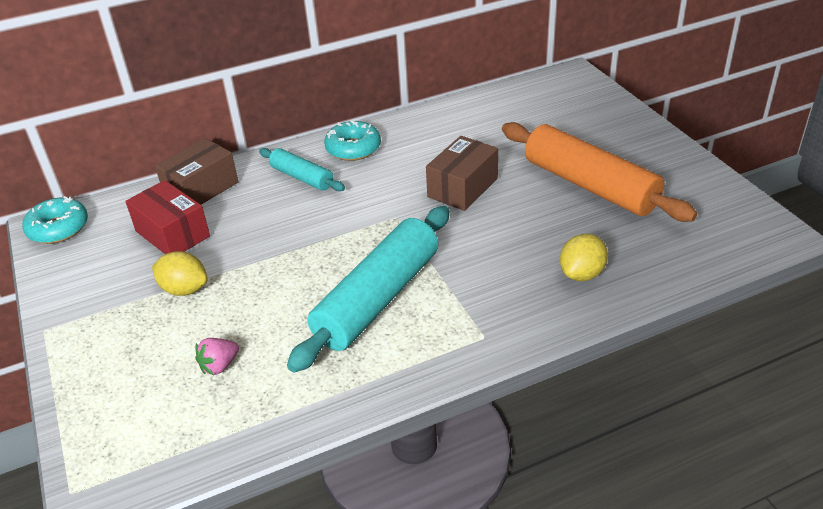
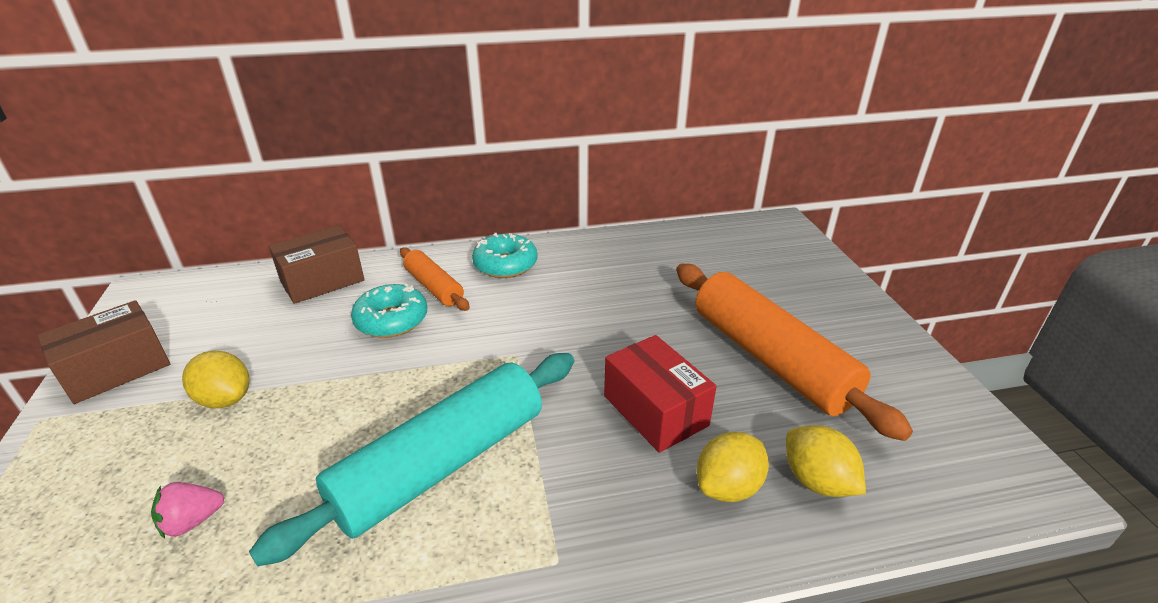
camera: 10 degrees right, 5 degrees down
turquoise donut [22,196,88,244] -> turquoise donut moved to [351,284,427,338]
red box [125,180,210,254] -> red box moved to [604,335,717,453]
turquoise rolling pin [259,148,345,191] -> orange rolling pin [400,247,470,311]
brown box [426,136,498,211] -> brown box moved to [37,300,170,404]
none -> yellow lemon [786,425,866,497]

